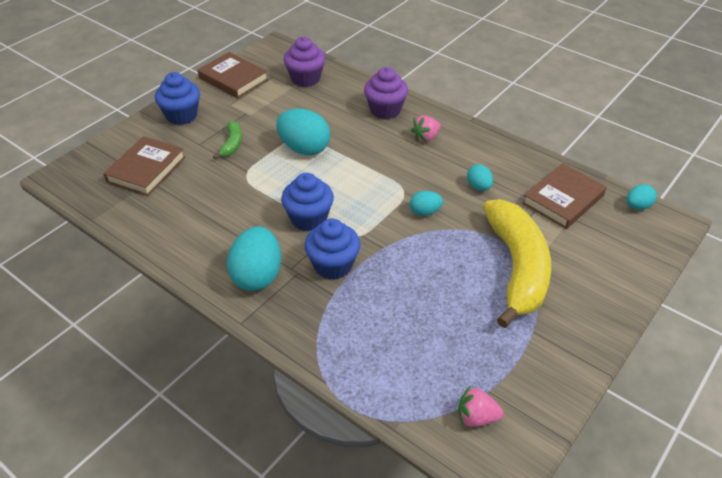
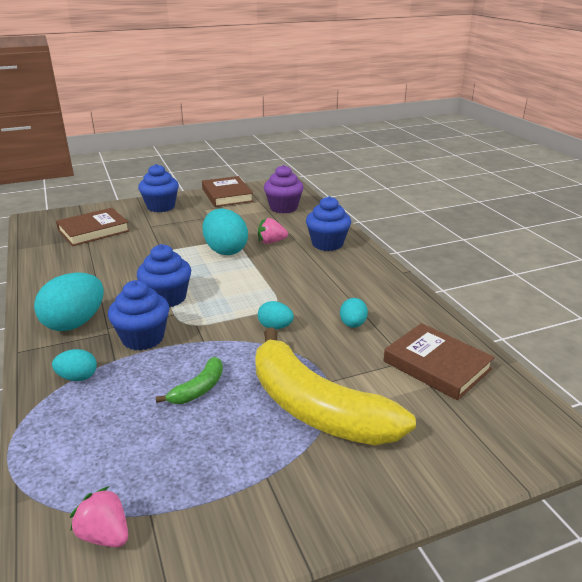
camera: 30 degrees right, 15 degrees down
green banana [213,121,242,159] -> green banana moved to [156,357,223,404]
purple cupcake [364,67,408,119] -> blue cupcake [306,196,351,251]
pink strawberry [411,116,440,142] -> pink strawberry moved to [258,218,288,244]
yellow banana [483,199,551,328] -> yellow banana turned 105 degrees clockwise [255,327,416,445]
brown book [522,163,607,229] -> brown book turned 60 degrees clockwise [383,323,495,401]
turquoise egg [626,184,657,210] -> turquoise egg moved to [52,349,97,381]

